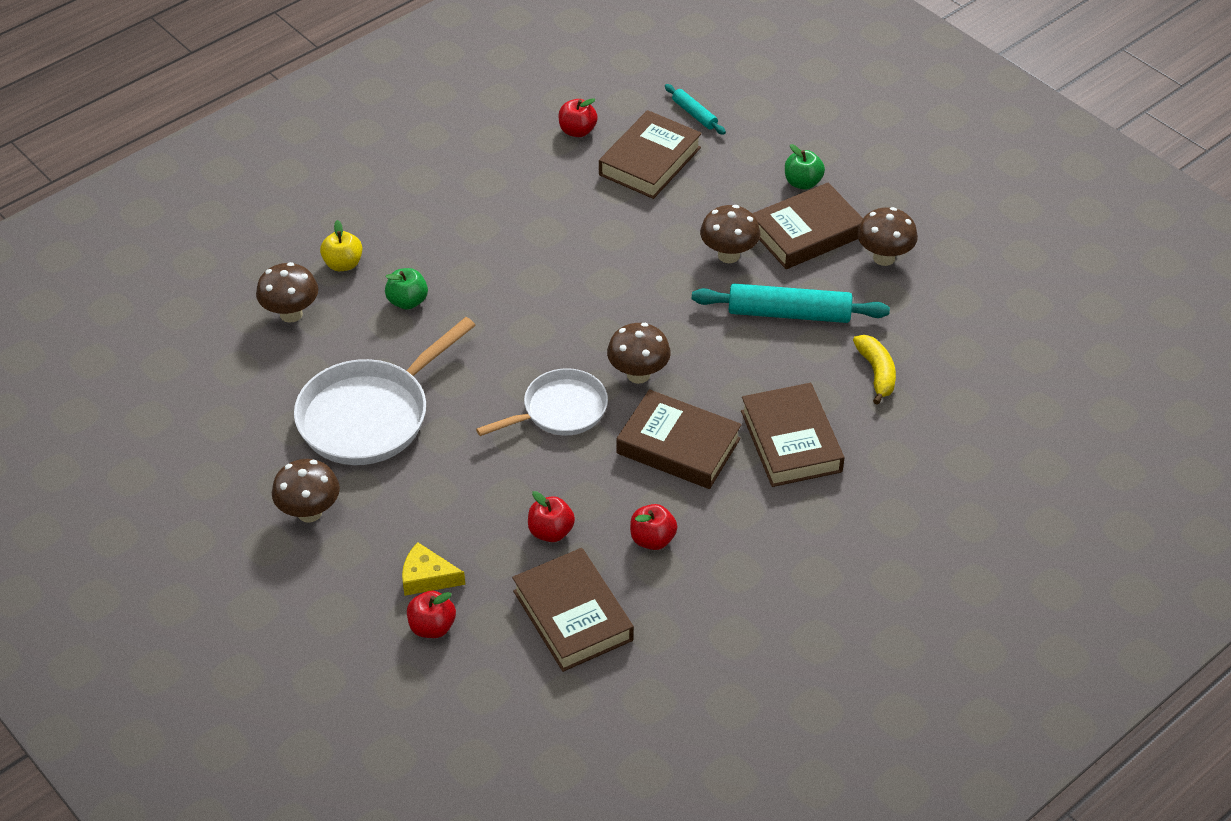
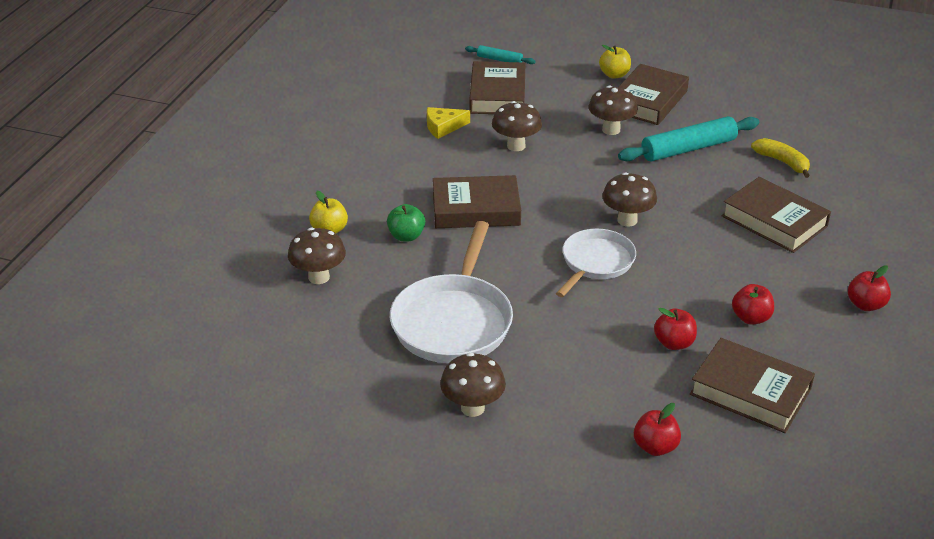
camera: 30 degrees left, 10 degrees down
yellow cheese [402,542,465,596] -> yellow cheese moved to [427,107,470,139]
red apple [558,98,598,137] -> red apple moved to [848,265,891,311]
brown book [617,389,742,489] -> brown book moved to [433,175,521,228]
green apple [785,144,825,190] -> yellow apple [599,45,631,78]
brown mushroom [857,207,918,266] -> brown mushroom moved to [492,101,542,151]

